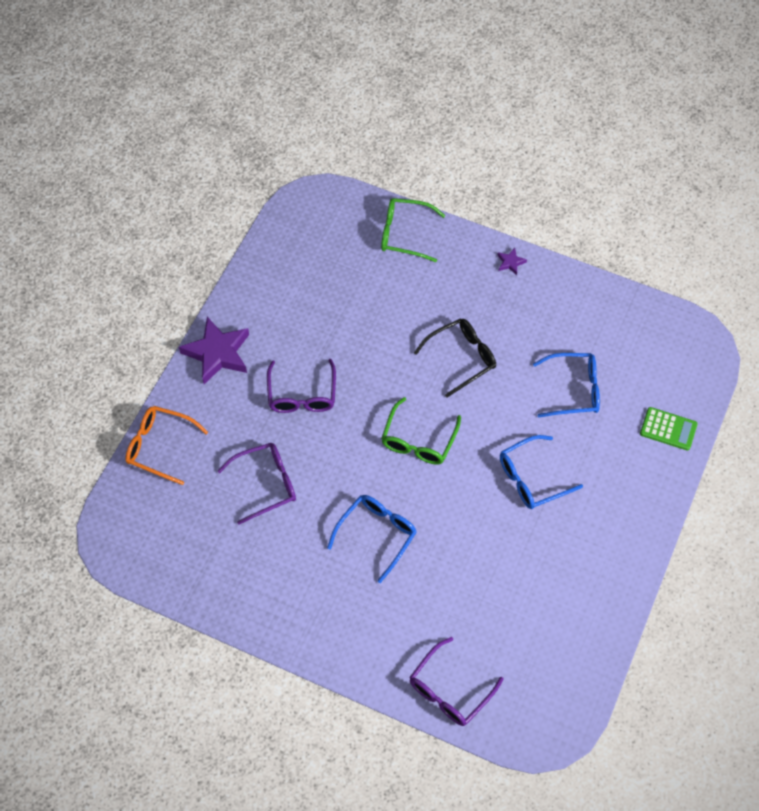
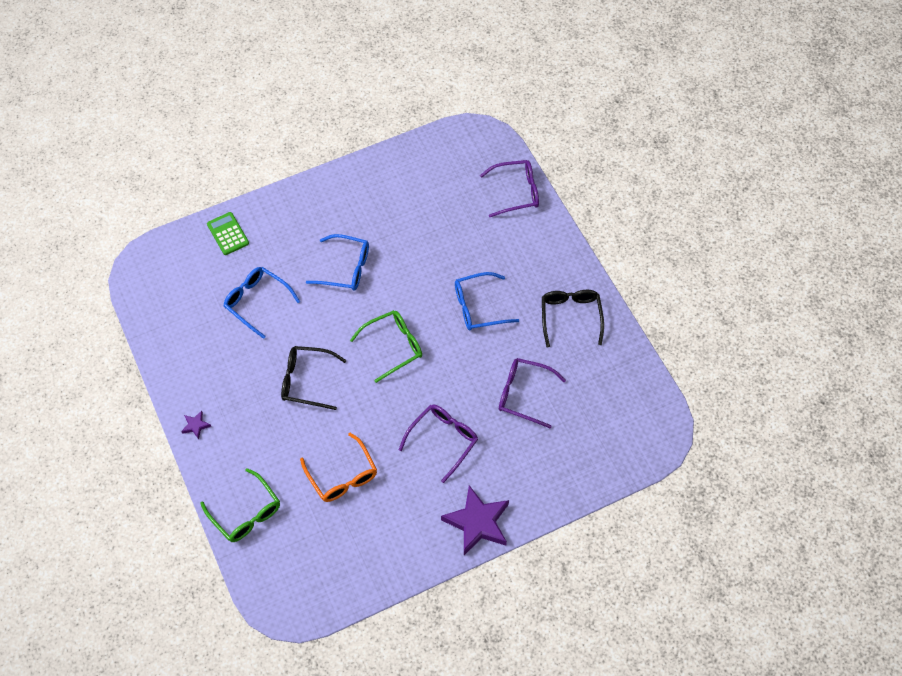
camera: 140 degrees left, 0 degrees up
orange glasses [125,406,208,485] -> orange glasses moved to [300,433,377,502]
none -> black glasses [542,290,604,347]

